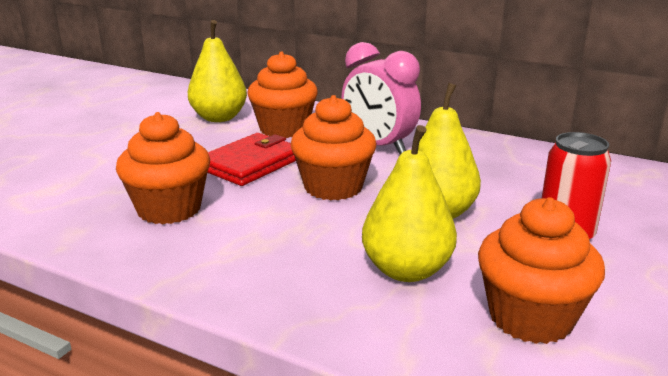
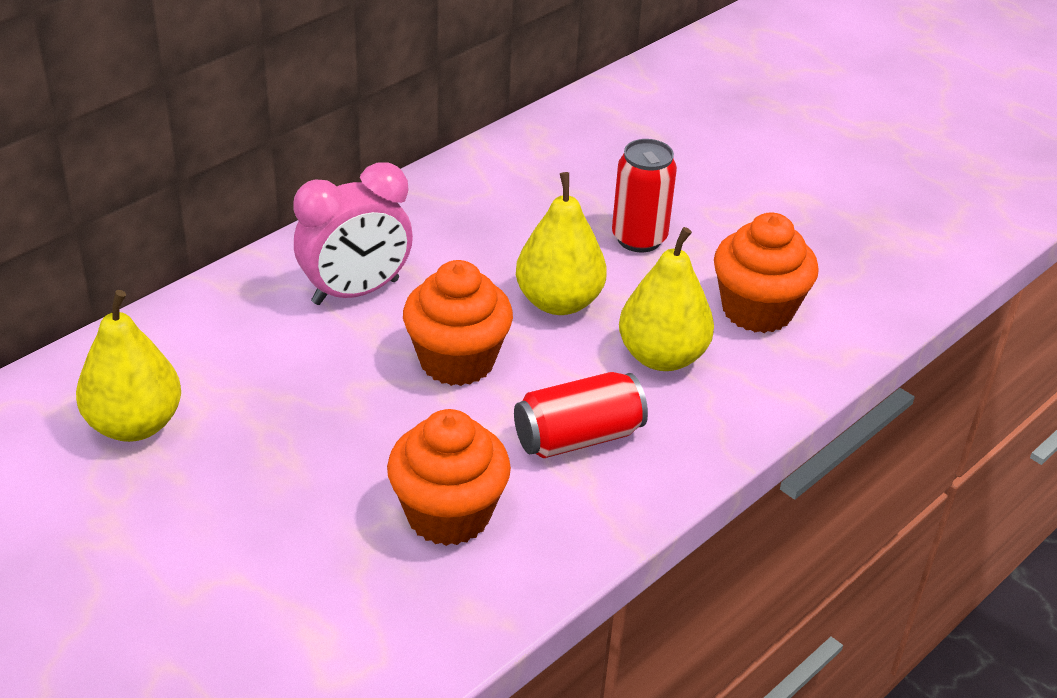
camera: 75 degrees left, 15 degrees up
red wallet [207,133,296,186] -> none
orange cupcake [247,52,318,138] -> none
none -> red can [514,372,648,458]

